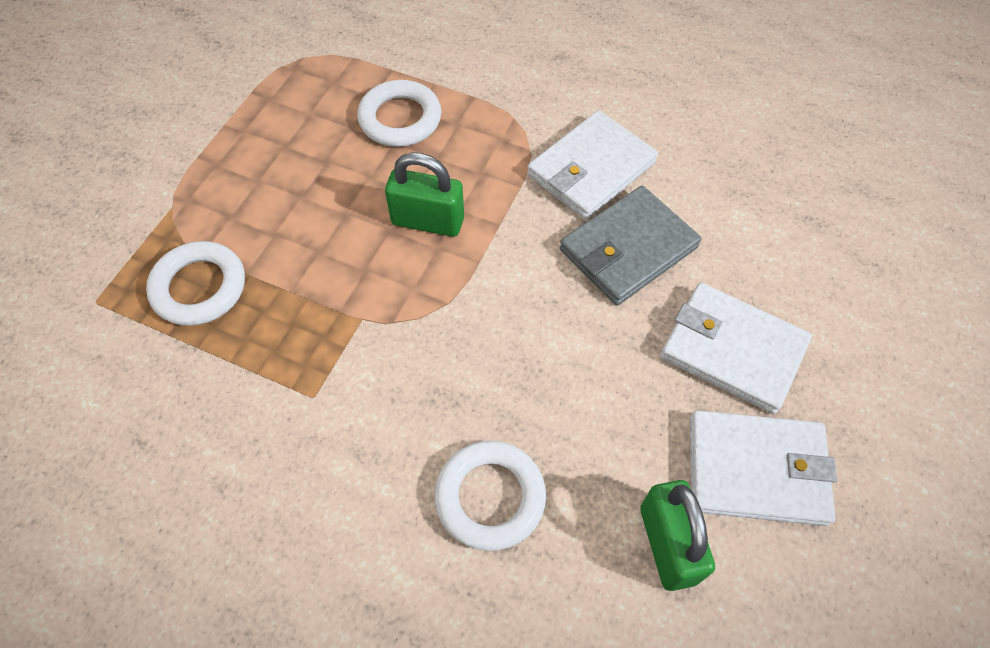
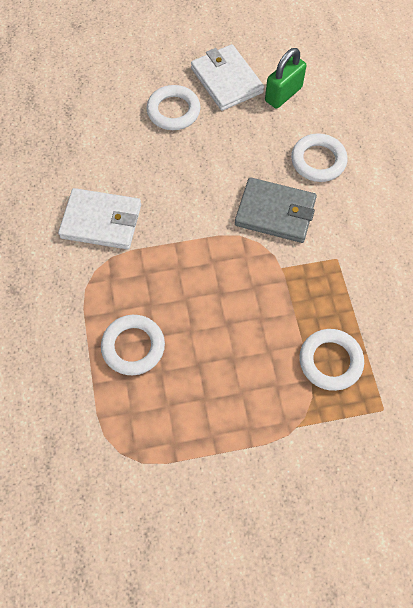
camera: 125 degrees left, 5 degrees up
green padlock [385,152,464,237] -> none
grey wallet [560,186,701,306] -> grey wallet moved to [235,177,317,243]
white wallet [660,283,812,414] -> white ring [147,85,201,130]

